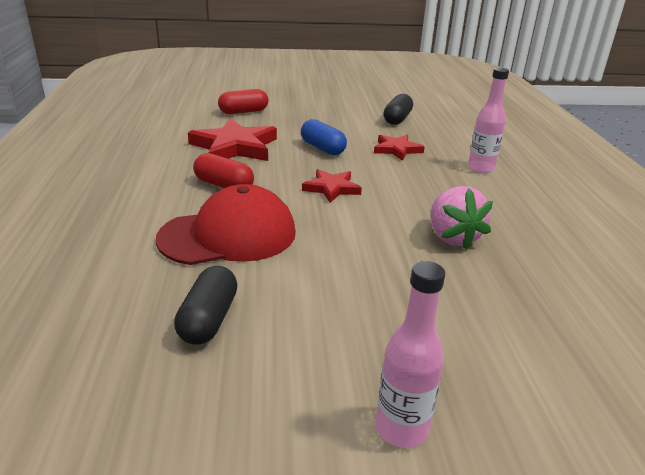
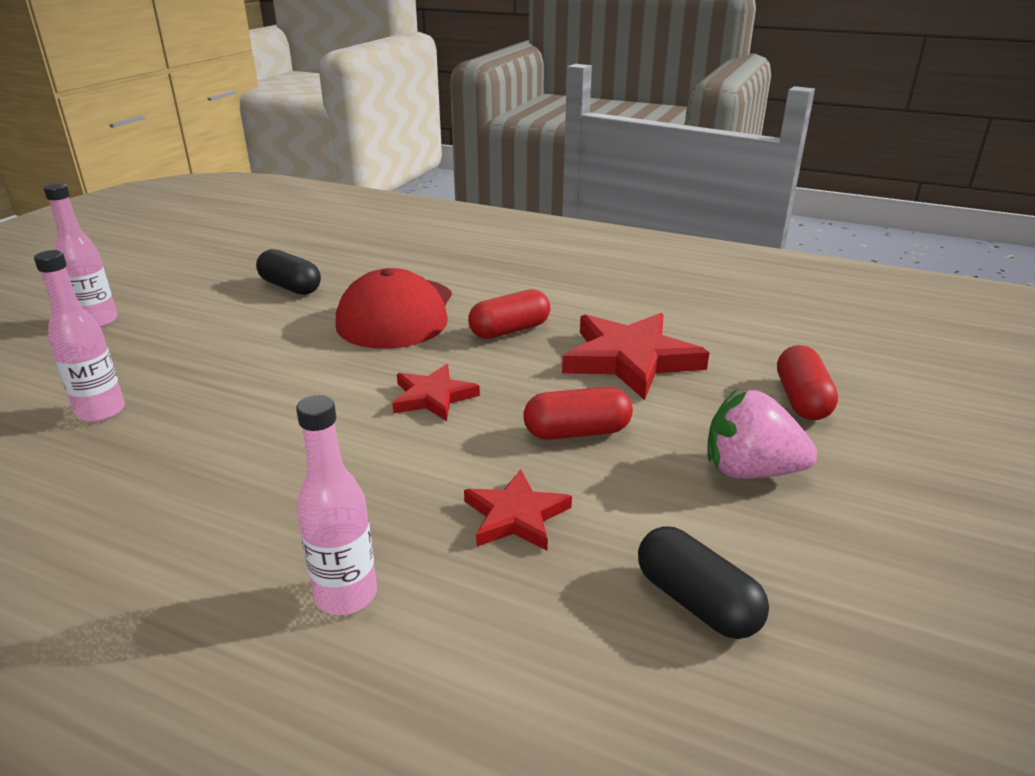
camera: 120 degrees right, 0 degrees up
blue capsule [301,119,347,155] -> red capsule [524,387,633,440]
pink strawberry [431,186,493,249] -> pink strawberry moved to [707,389,817,479]
none -> pink bottle [34,250,125,422]

